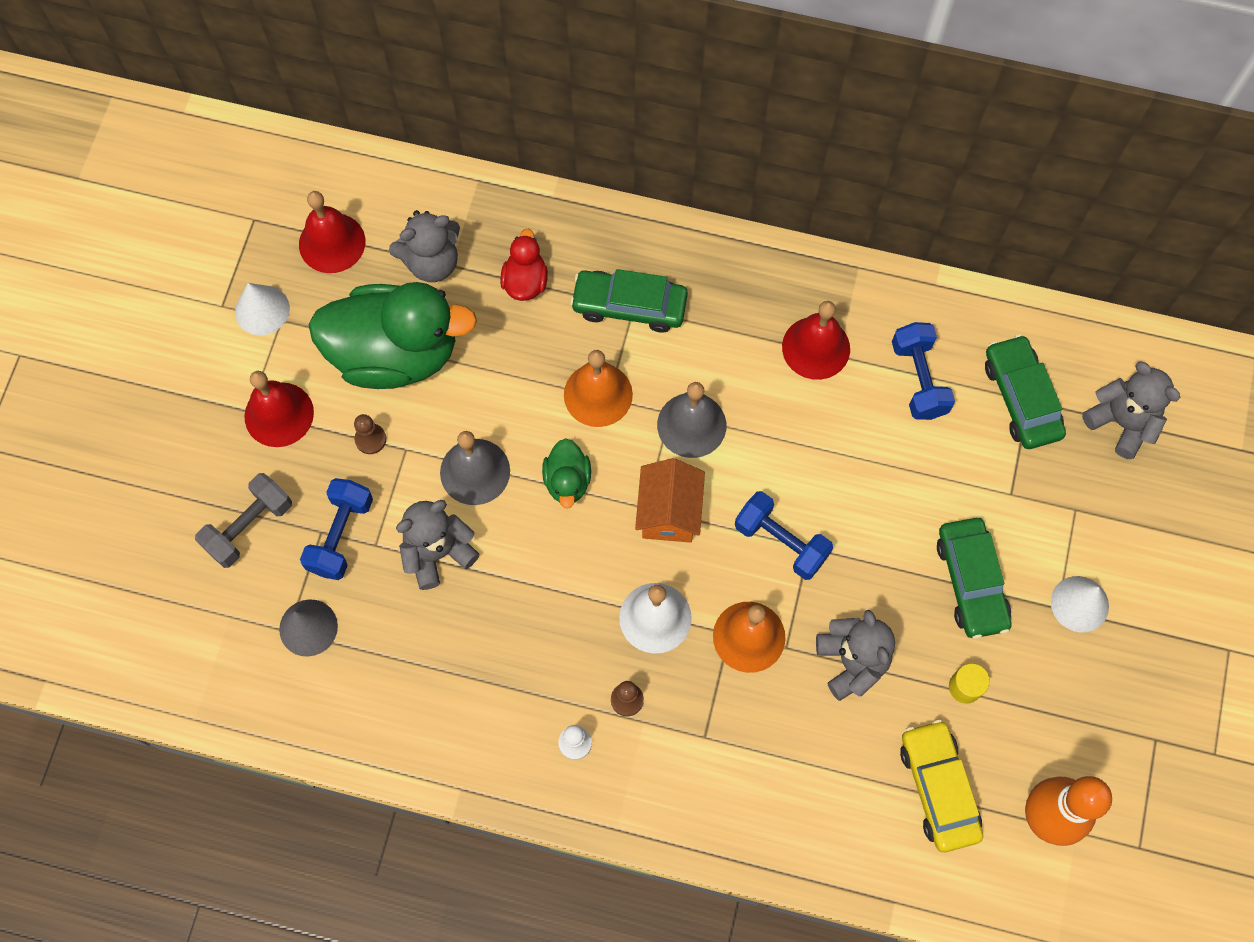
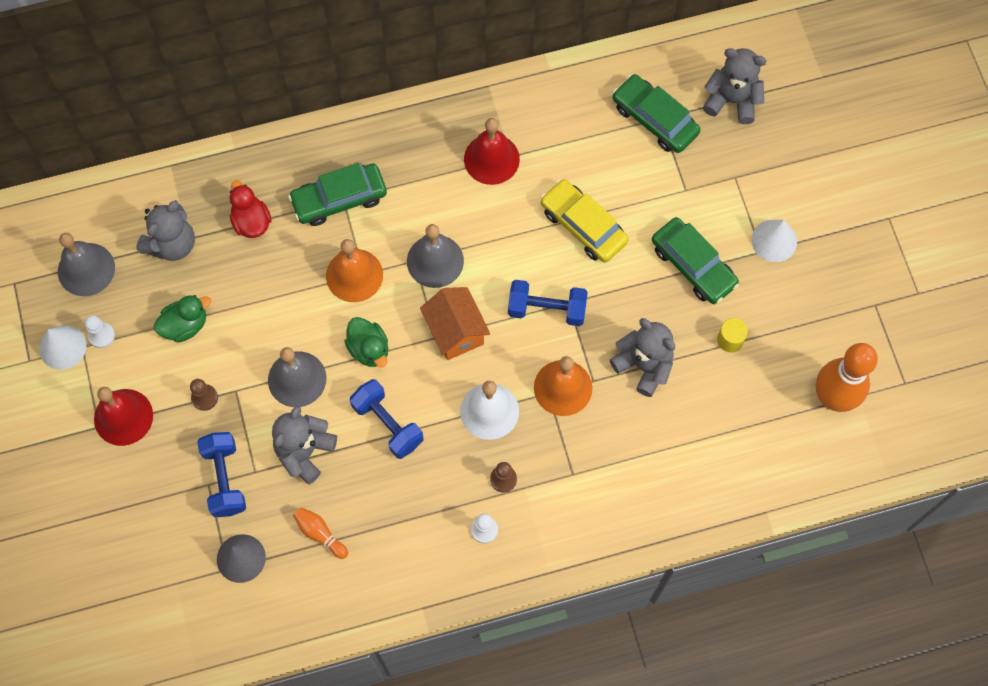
camera: 30 degrees left, 0 degrees up
grey dumbbell [195,473,292,568] -> none
red bell [299,191,365,273] -> grey bell [58,233,115,296]
green duck [308,282,477,389] -> green duck [154,295,211,343], size x0.45
blue dumbbell [892,322,955,420] -> blue dumbbell moved to [350,379,423,459]
yellow car [900,720,983,852] -> yellow car moved to [540,179,628,263]
none -> white pawn [85,315,115,348]
none -> orange bowling pin [293,507,348,559]

